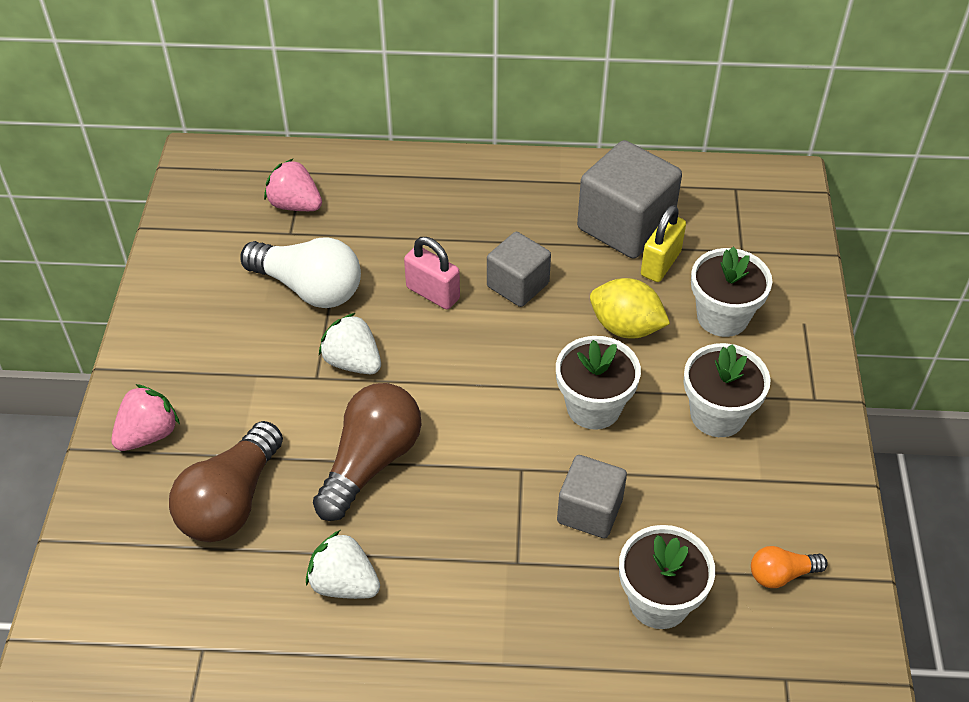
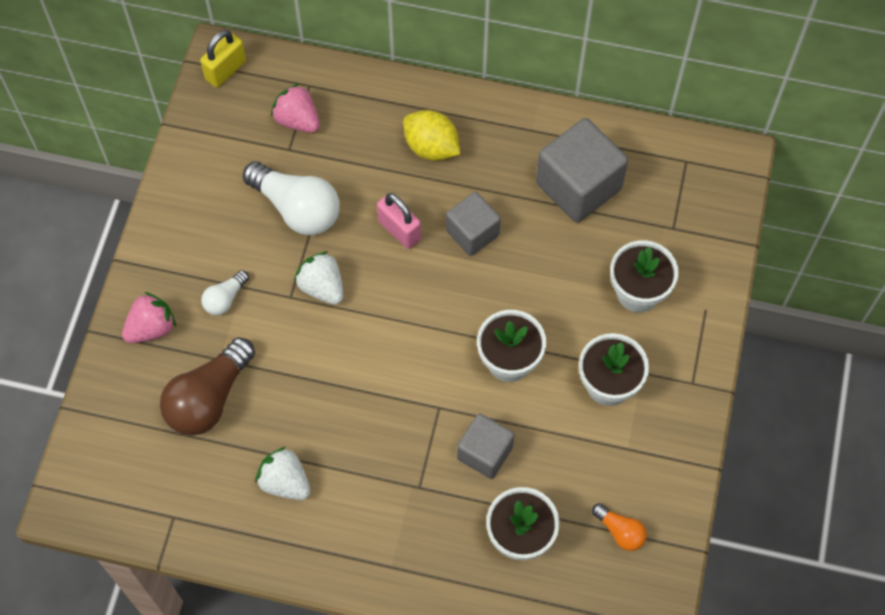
camera: 10 degrees right, 15 degrees up
brown light bulb [313,383,422,521] -> none
yellow lemon [590,278,670,339] -> yellow lemon moved to [403,110,460,161]
yellow padlock [641,205,686,282] -> yellow padlock moved to [200,30,246,87]
orange light bulb [751,546,828,588] -> orange light bulb turned 135 degrees counterclockwise [592,503,647,551]
none -> white light bulb [201,270,249,315]

